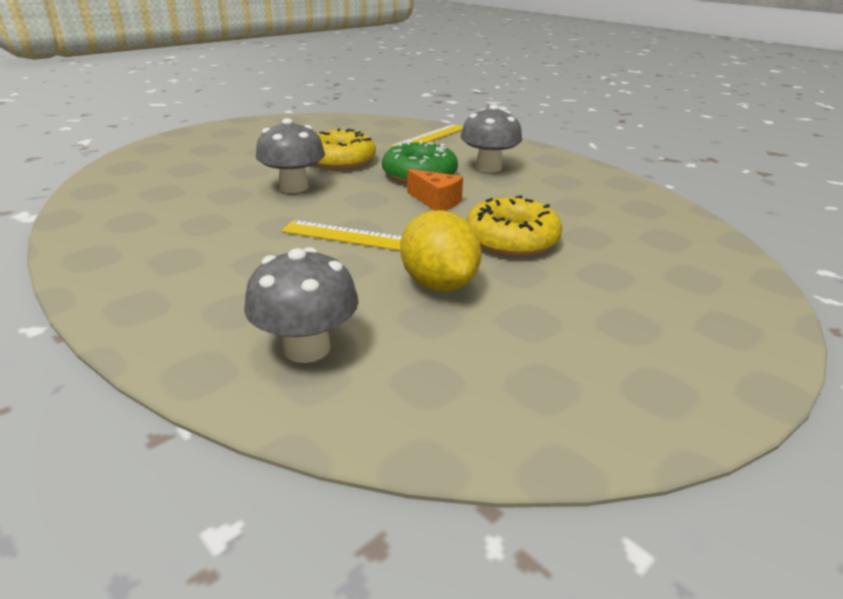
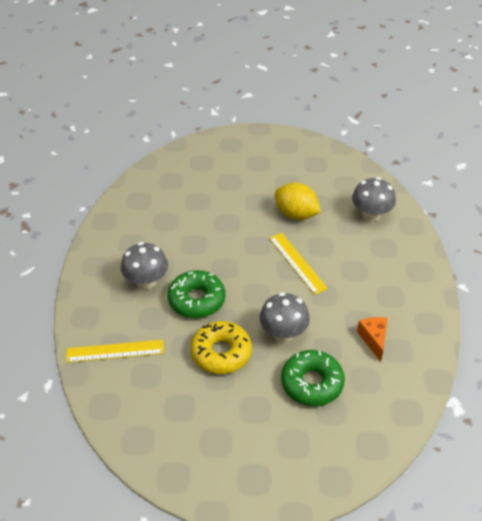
camera: 135 degrees left, 15 degrees up
yellow lemon [400,210,482,291] -> yellow lemon turned 75 degrees counterclockwise [275,183,321,220]
orange cheese [407,169,463,211] -> orange cheese moved to [357,317,387,362]
yellow donut [466,195,562,256] -> none
none -> green donut [281,350,345,406]

